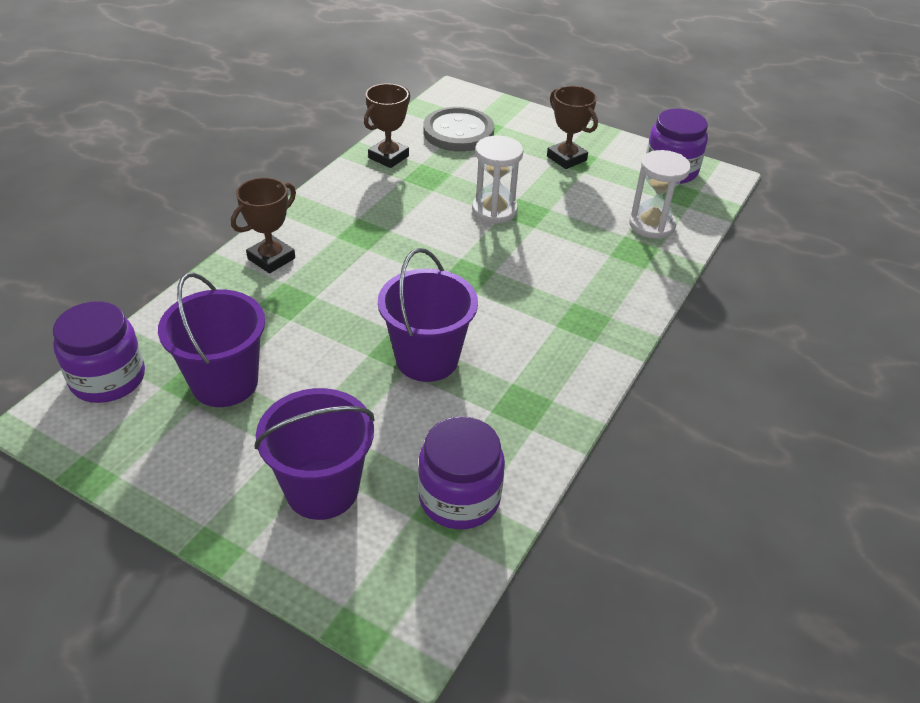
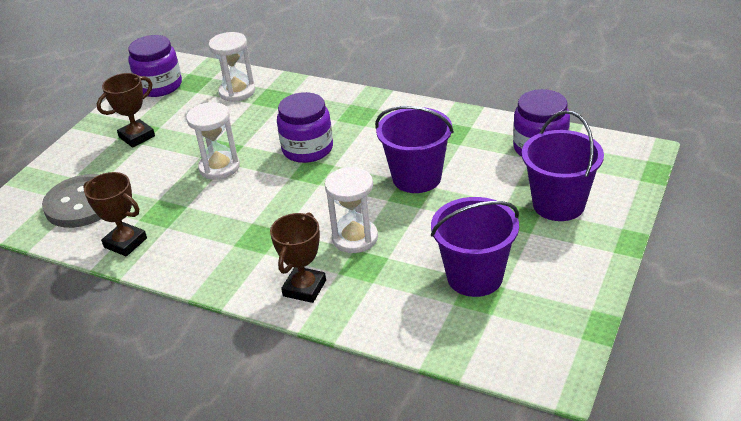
camera: 90 degrees left, 5 degrees down
purple jar [53,301,145,403] -> purple jar moved to [277,92,333,163]
brown trophy [231,177,296,273] -> brown trophy turned 75 degrees clockwise [270,212,326,303]
none -> white hourglass [325,167,378,253]

